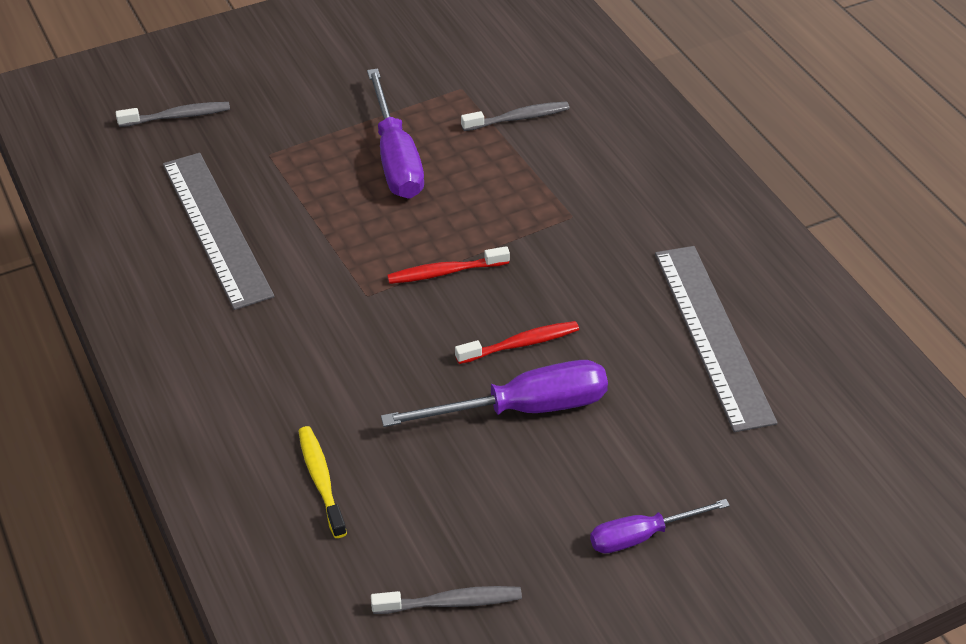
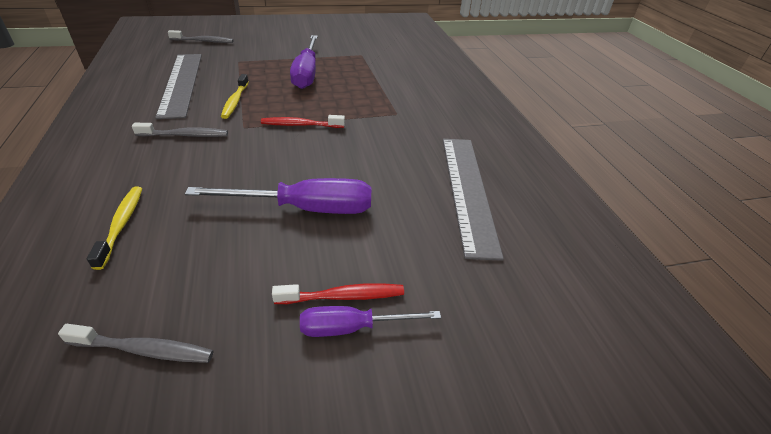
camera: 10 degrees right, 5 degrees down
red toothbrush [455,321,579,364] -> red toothbrush moved to [272,283,404,304]
grey toothbrush [461,102,570,131] -> grey toothbrush moved to [132,123,228,137]
none -> yellow toothbrush [221,74,249,119]

